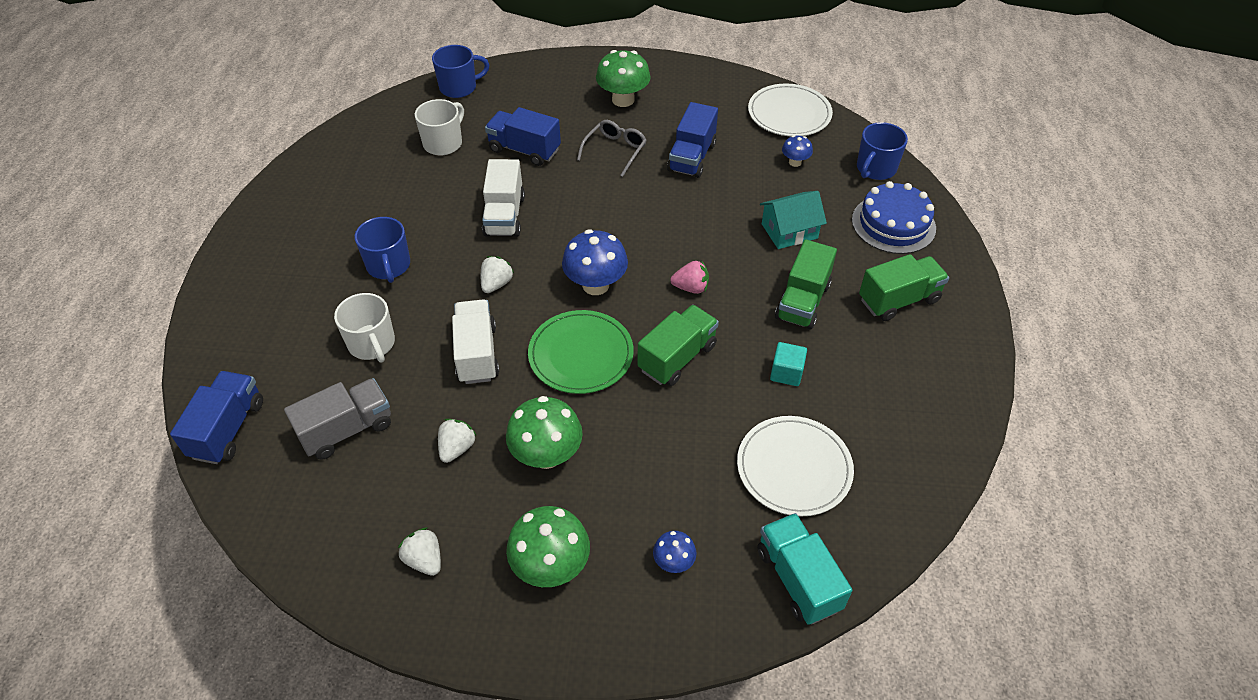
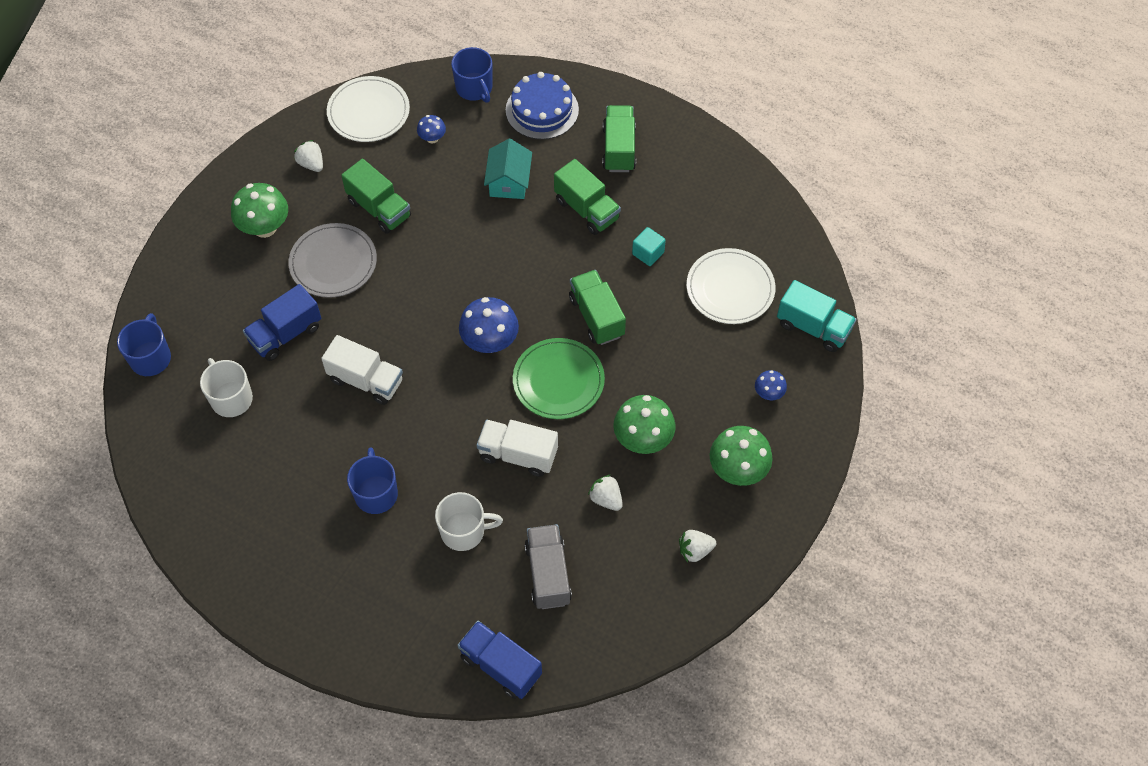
camera: 65 degrees left, 10 degrees up
blue mug [355,217,410,283] -> blue mug turned 105 degrees counterclockwise [347,447,398,514]
white strawberry [481,256,514,293] -> white strawberry moved to [294,140,323,172]
grey glasses [577,120,647,177] -> grey plate [288,223,377,298]
blue truck [667,102,718,178] -> green truck [341,159,411,234]
pink strawberry [670,260,709,294] -> none
turquoise truck [757,513,852,625] -> turquoise truck turned 150 degrees counterclockwise [777,280,857,352]

